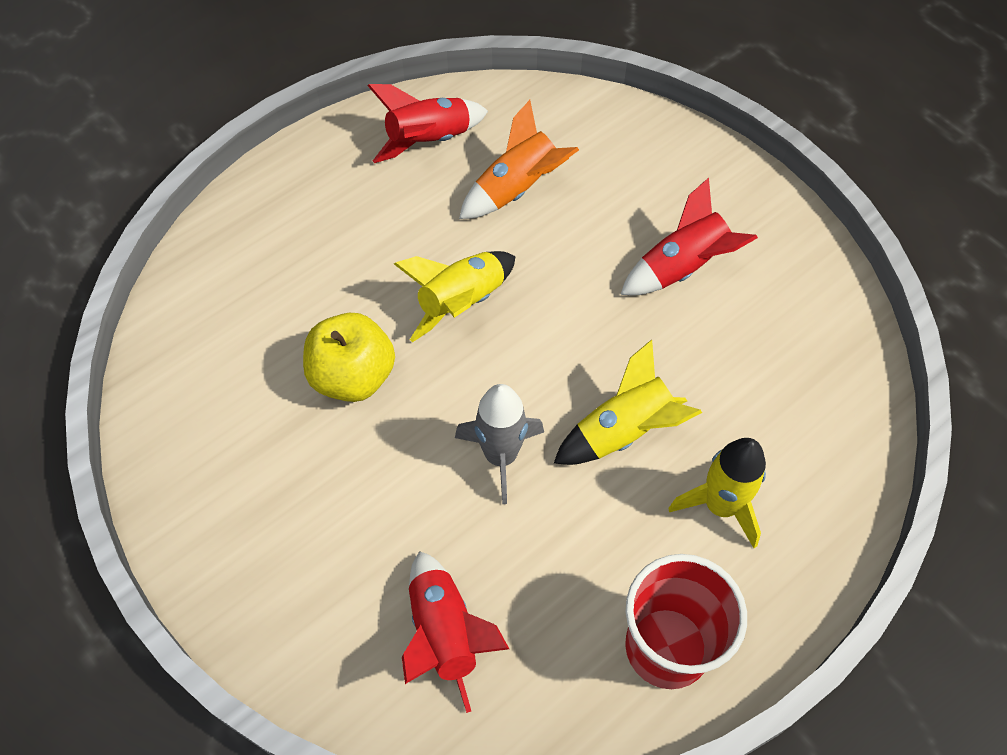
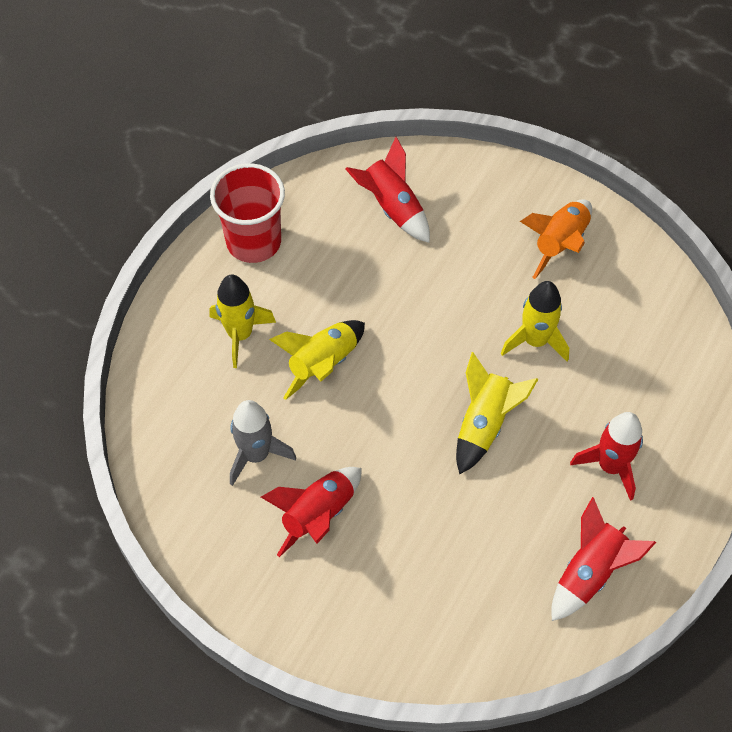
camera: 160 degrees right, 0 degrees up
yellow apple [303,313,395,402] -> yellow rocket [501,281,569,361]
grey rocket [455,384,544,504] -> grey rocket moved to [230,400,296,486]
orange rocket [459,100,579,219] -> orange rocket moved to [520,199,592,279]
none -> red rocket [570,412,643,501]

